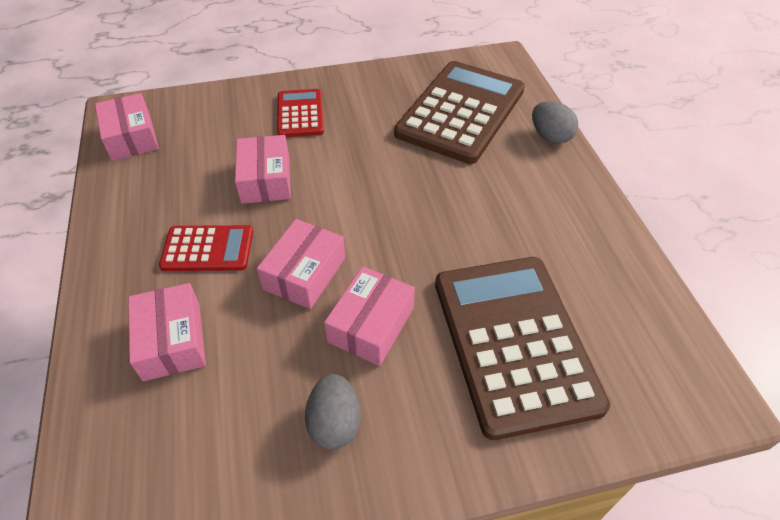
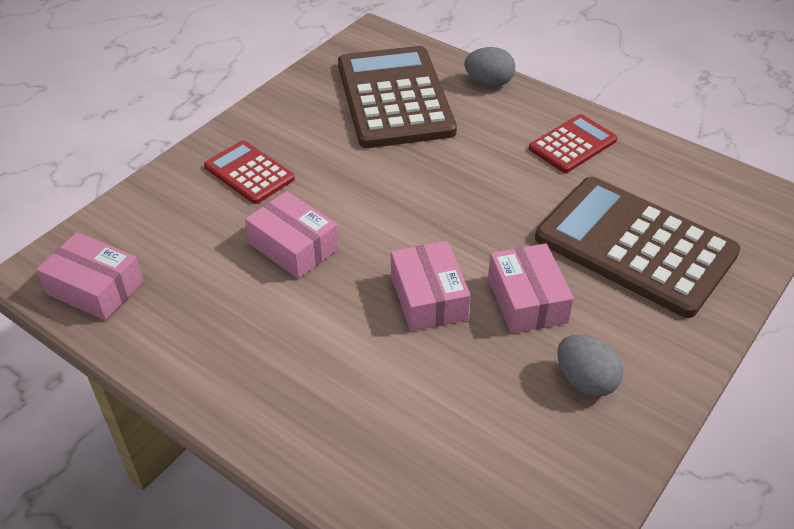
camera: 40 degrees left, 5 degrees down
pink box [128,283,206,381] -> none
red calculator [159,225,253,271] -> red calculator moved to [529,114,617,173]

